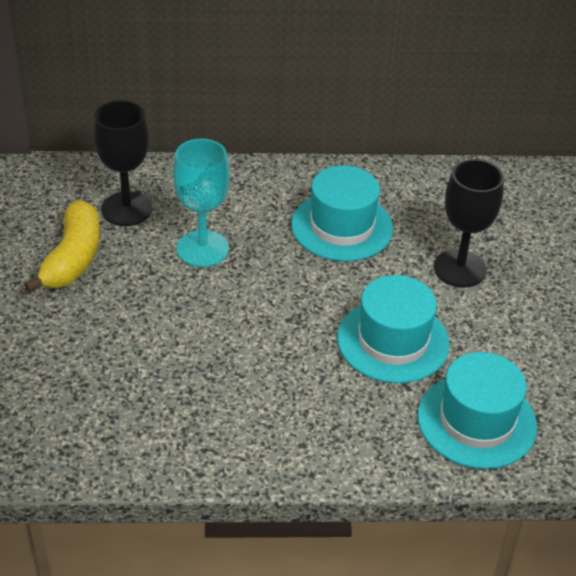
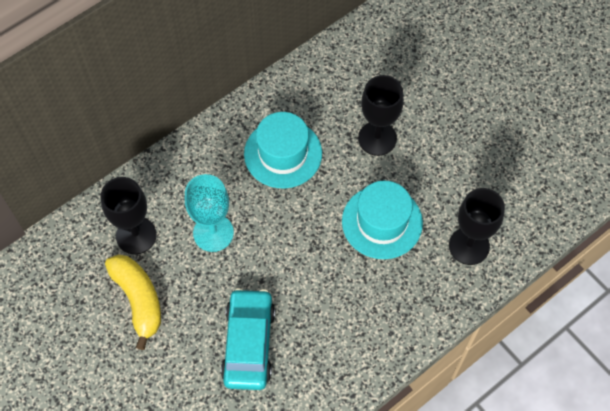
camera: 35 degrees left, 20 degrees up
turquoise hat [418,352,537,469] -> black goblet [449,188,505,265]
none -> turquoise car [221,288,275,390]

